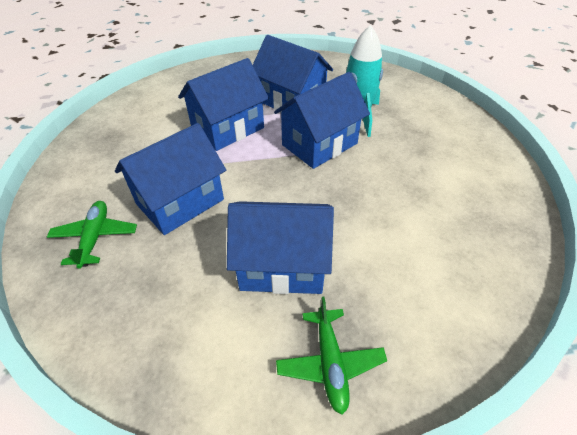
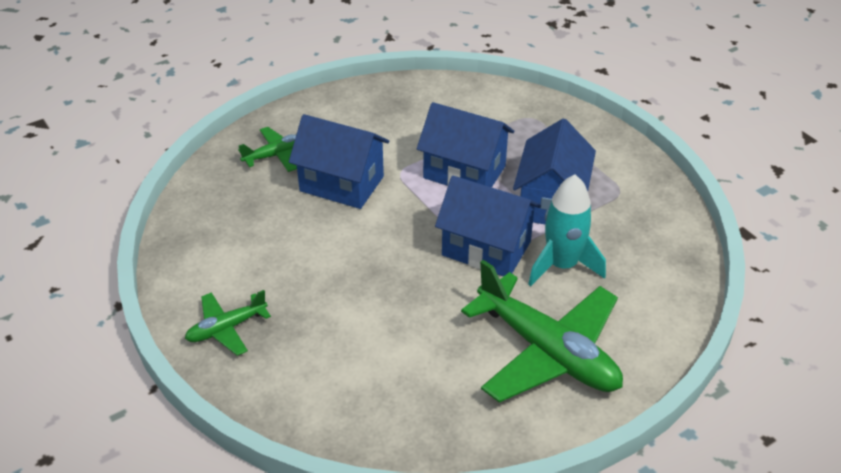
camera: 65 degrees right, 5 degrees down
blue house [227,201,334,294] -> none
none -> green plane [461,260,623,403]

